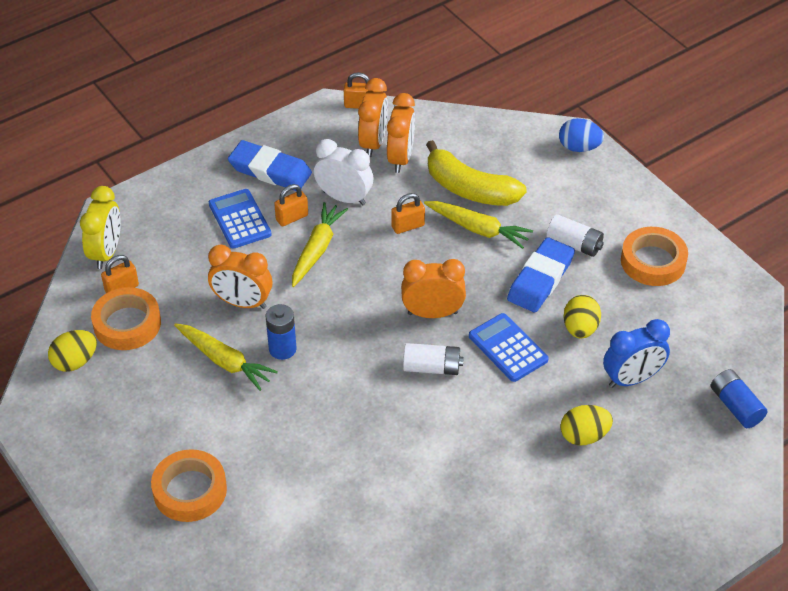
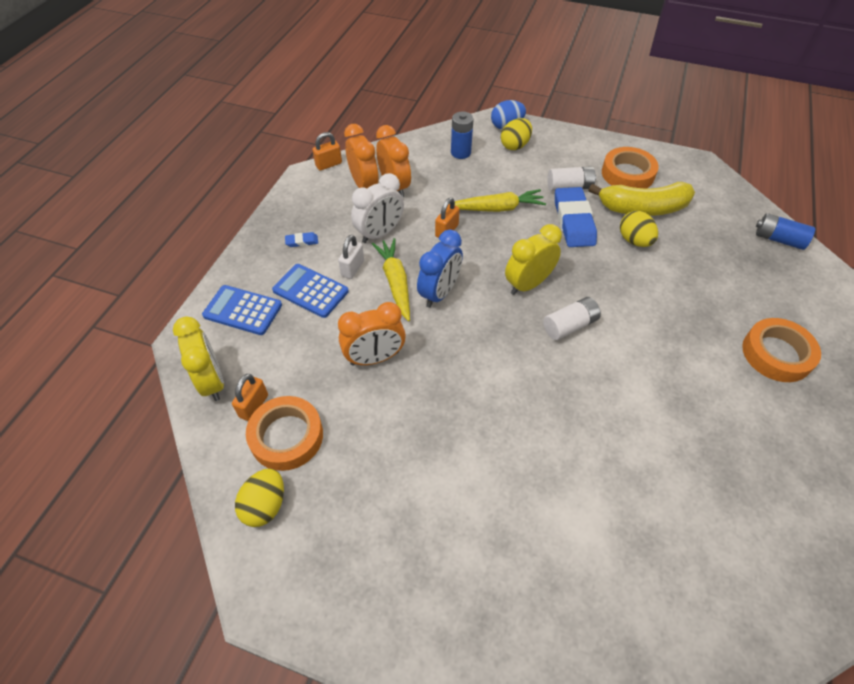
camera: 35 degrees left, 5 degrees up
orange tape [151,449,227,522] -> orange tape moved to [742,318,821,382]
yellow carrot [174,323,278,391] -> none
blue eraser [228,140,312,191] -> blue eraser [285,232,318,247], size x0.43
blue battery [266,304,297,360] -> blue battery moved to [451,112,474,159]
orange padlock [274,184,308,227] -> white padlock [338,235,364,279]
white clock [314,139,373,205] -> white clock turned 150 degrees clockwise [351,173,404,243]
orange clock [401,259,466,318] -> yellow clock [505,224,562,295]
yellow banana [426,140,527,206] -> yellow banana moved to [588,182,695,216]
blue calculator [469,313,549,382] -> blue calculator moved to [202,285,282,335]
yellow egg [560,405,613,445] -> yellow egg moved to [501,118,532,150]
blue clock [603,319,670,388] -> blue clock moved to [417,230,463,308]

